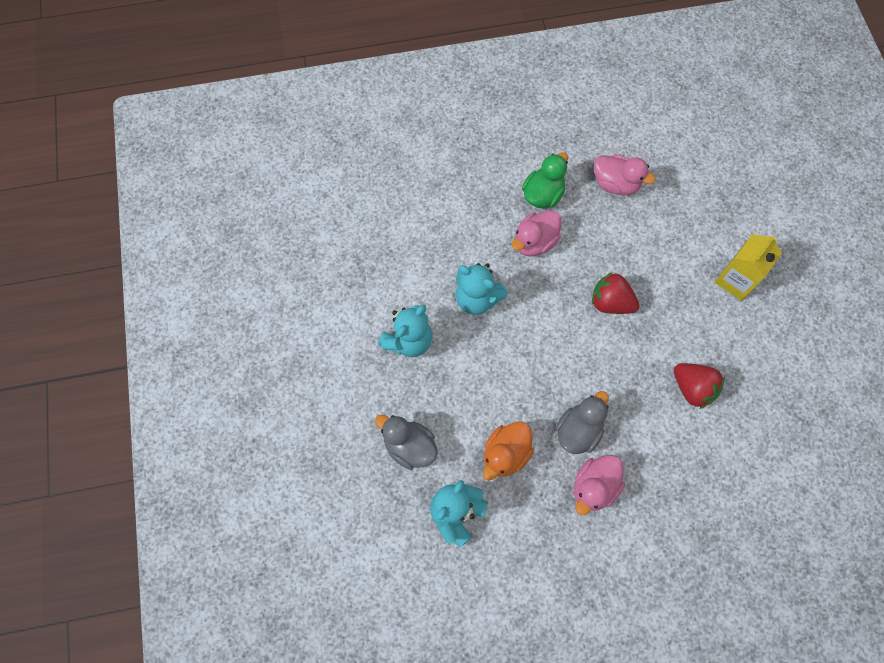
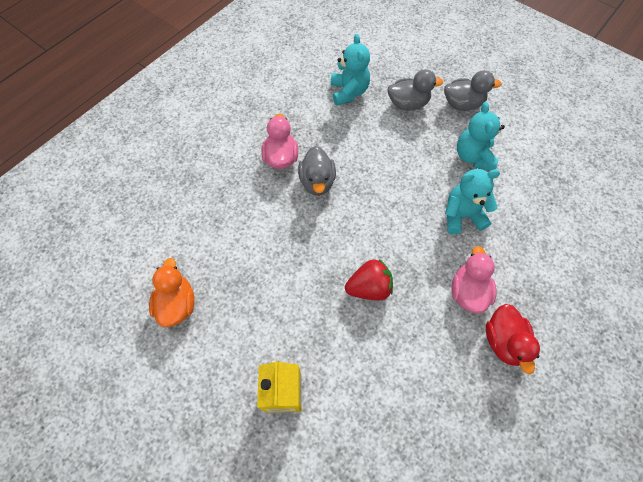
camera: 140 degrees right, 5 degrees down
orange duck [483,421,534,481] -> orange duck moved to [149,258,195,327]
green duck [522,152,568,208] -> red duck [486,304,540,374]
pink duck [594,154,656,196] -> none
red strawberry [674,363,724,409] -> none
none -> grey duck [444,70,502,111]

